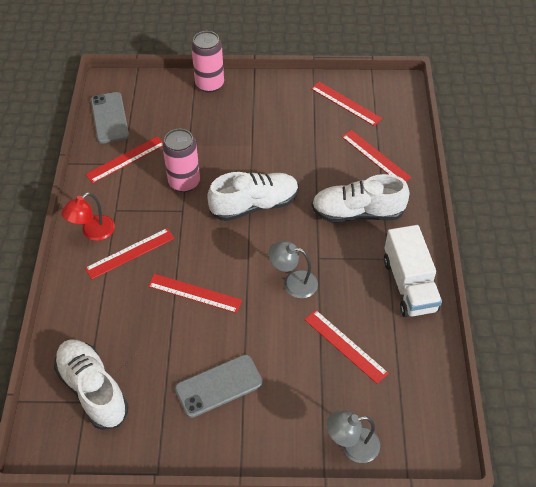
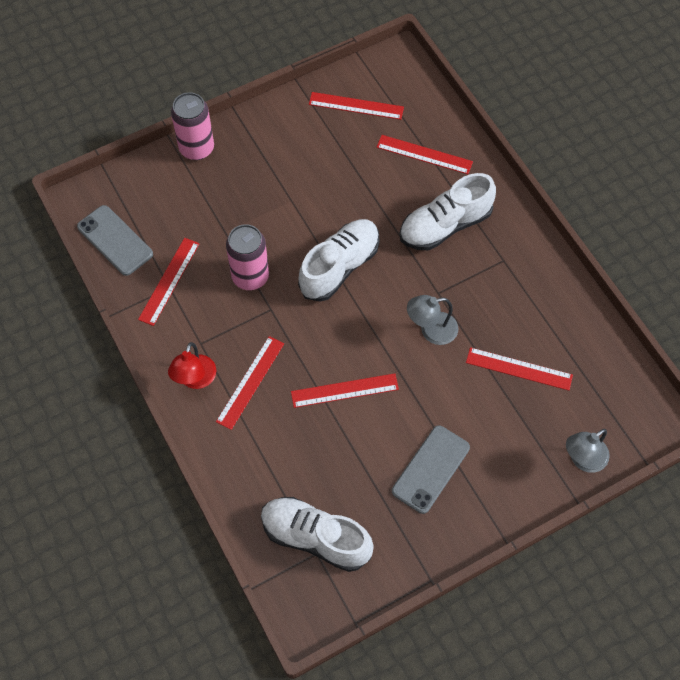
camera: 30 degrees left, 10 degrees up
white truck [384,225,442,317] -> none

